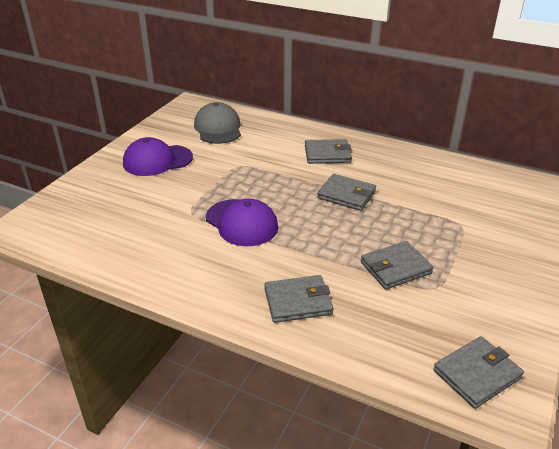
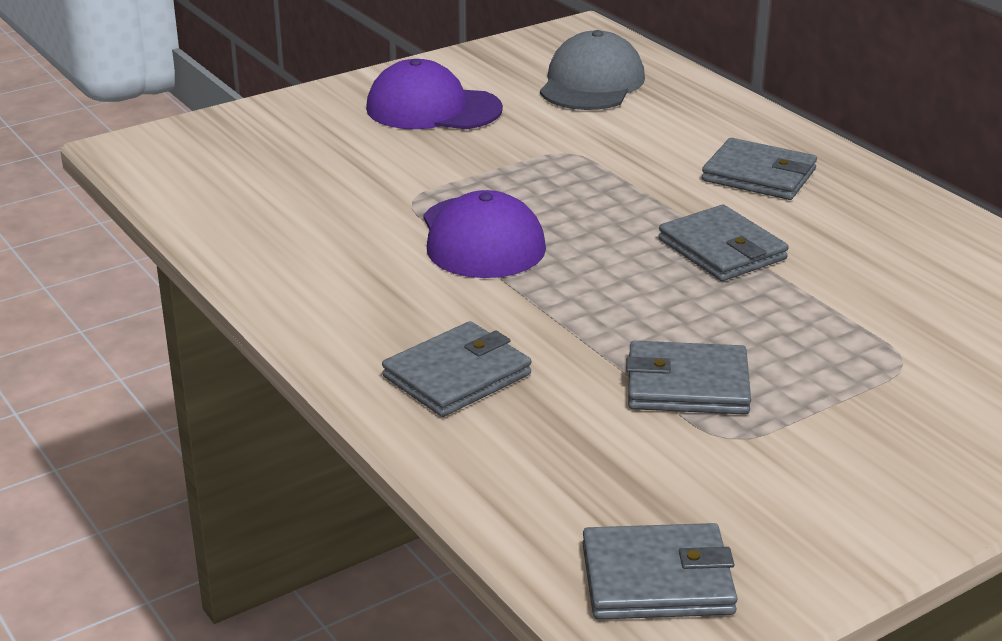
camera: 30 degrees right, 5 degrees down
grey wallet [264,275,333,323] -> grey wallet turned 60 degrees counterclockwise [382,321,531,417]

